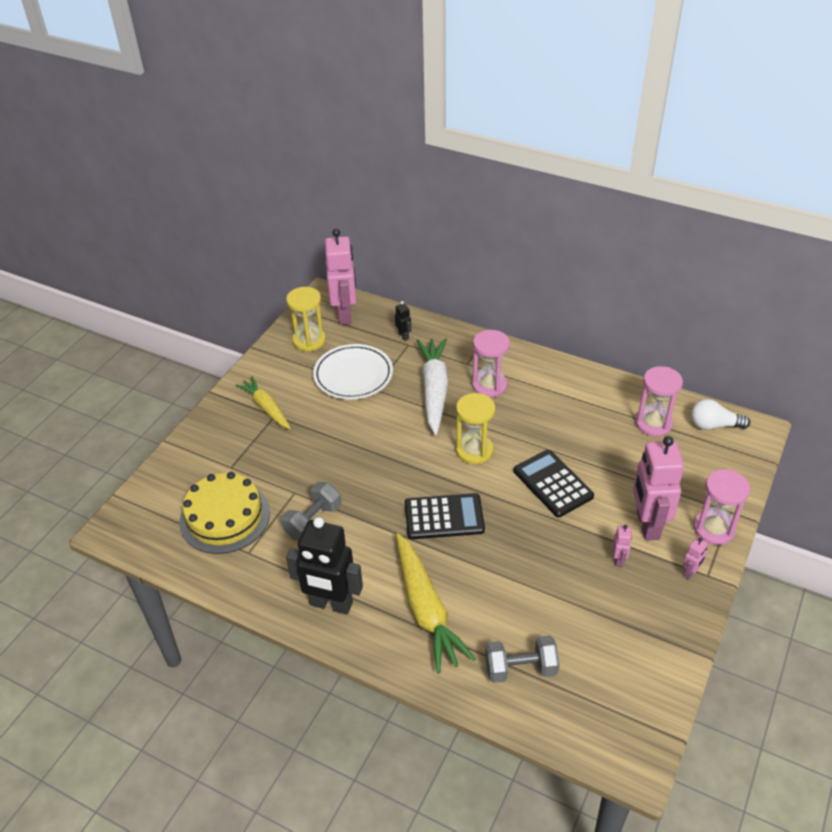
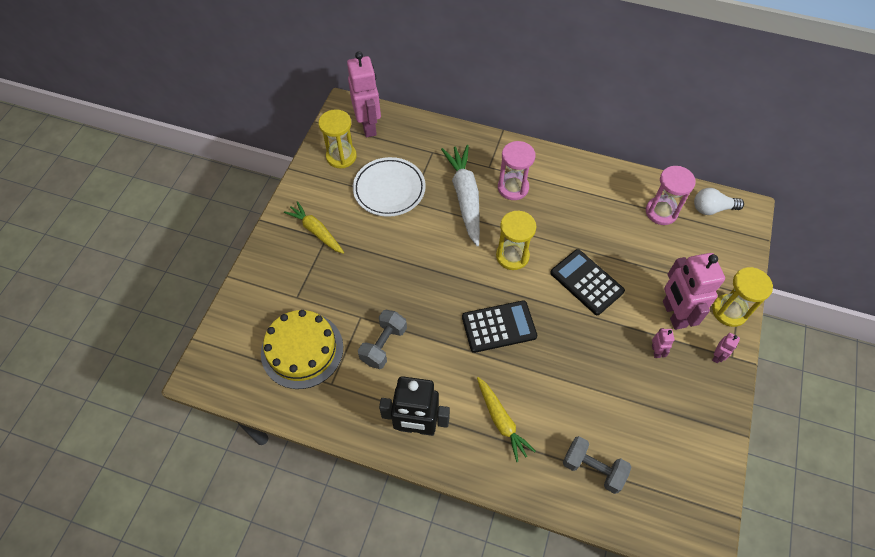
camera: 10 degrees left, 15 degrees up
black robot [395,301,411,341] -> none
yellow carrot [396,533,475,673] -> yellow carrot [477,377,536,462], size x0.64
grey dumbbell [485,635,560,683] -> grey dumbbell turned 45 degrees clockwise [563,436,631,494]
pink hourglass [694,469,750,545] -> yellow hourglass [712,267,773,327]

